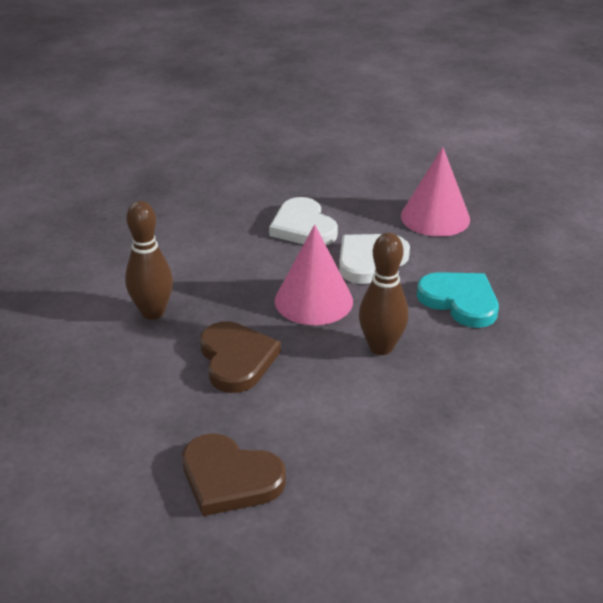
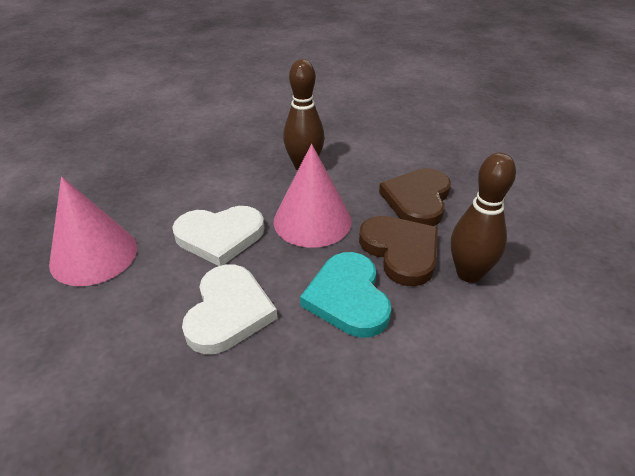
camera: 145 degrees left, 5 degrees up
brown heart [182,433,286,516] -> brown heart moved to [359,216,438,286]
turquoise heart [417,272,499,328] -> turquoise heart moved to [300,252,391,337]

